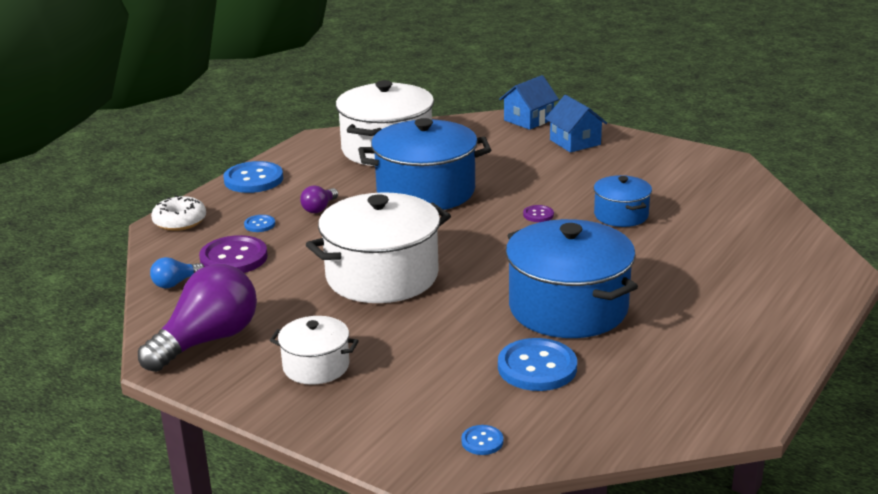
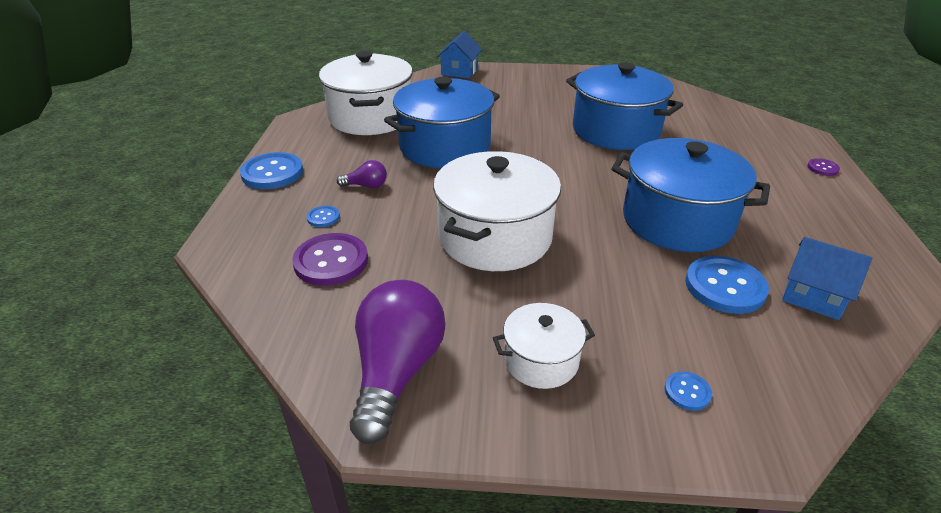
camera: 30 degrees left, 10 degrees up
blue light bulb [150,257,205,288] -> none
white donut [151,195,206,231] -> none
purple light bulb [300,185,338,213] -> purple light bulb turned 90 degrees counterclockwise [337,160,387,188]
blue button [461,425,503,455] -> blue button moved to [664,371,712,411]
purple button [523,205,554,222] -> purple button moved to [807,158,840,176]
blue house [545,95,607,153] -> blue house moved to [782,237,872,320]
blue pot [594,175,652,227] -> blue pot [566,62,683,150], size x1.91

